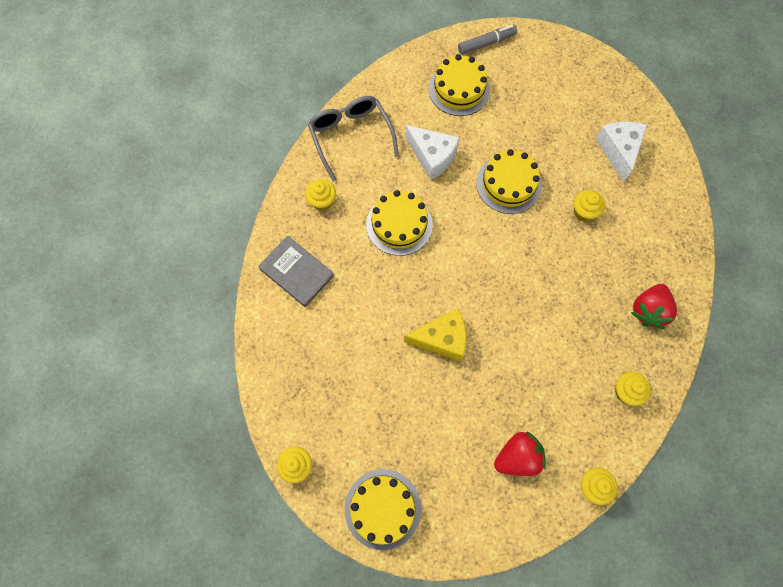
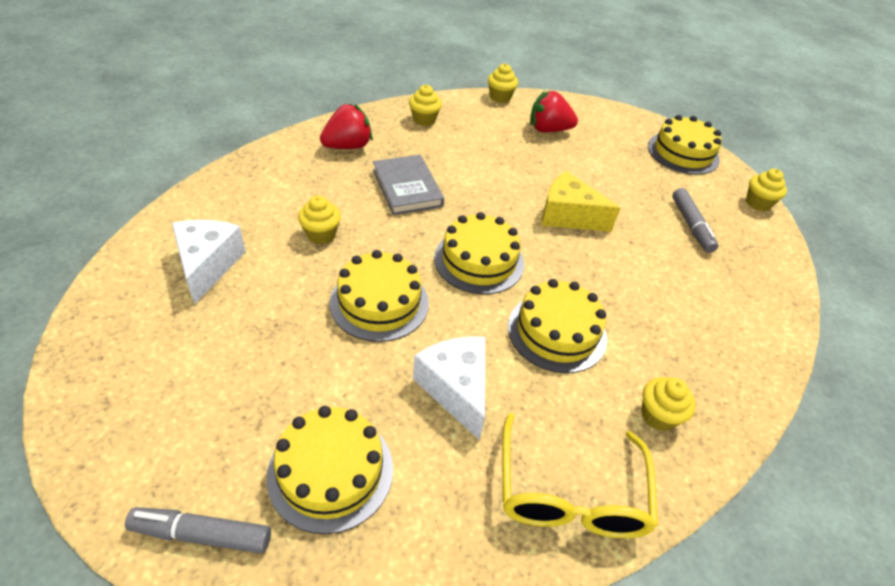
camera: 155 degrees left, 25 degrees down
grey book [258,236,334,307] -> grey book moved to [373,155,444,215]
grey glasses [308,96,399,181] -> yellow glasses [502,413,658,538]
white cheese [595,121,647,182] -> white cheese turned 150 degrees clockwise [172,220,246,304]
none -> yellow cake [434,212,524,294]
none -> grey marker [672,188,718,253]

